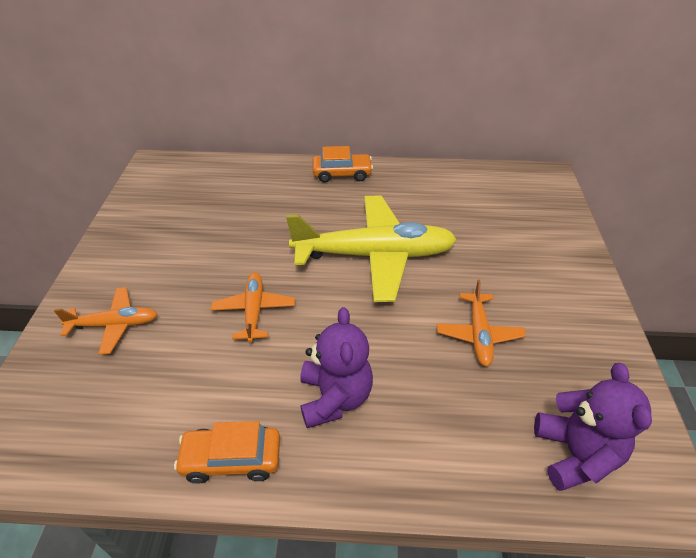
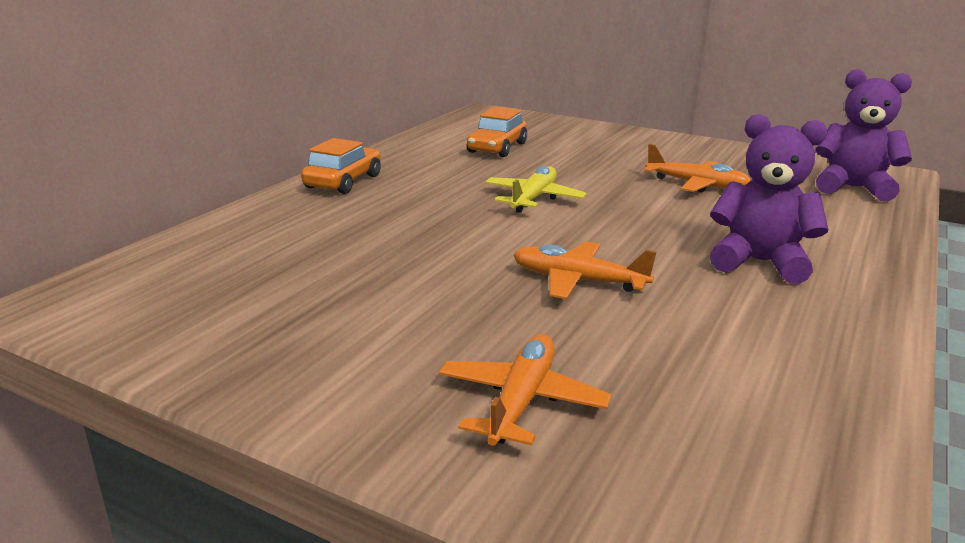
camera: 65 degrees left, 20 degrees down
orange car [174,421,280,484] -> orange car moved to [467,107,527,157]
yellow plane [286,196,457,302] -> yellow plane [485,166,587,213], size x0.49

